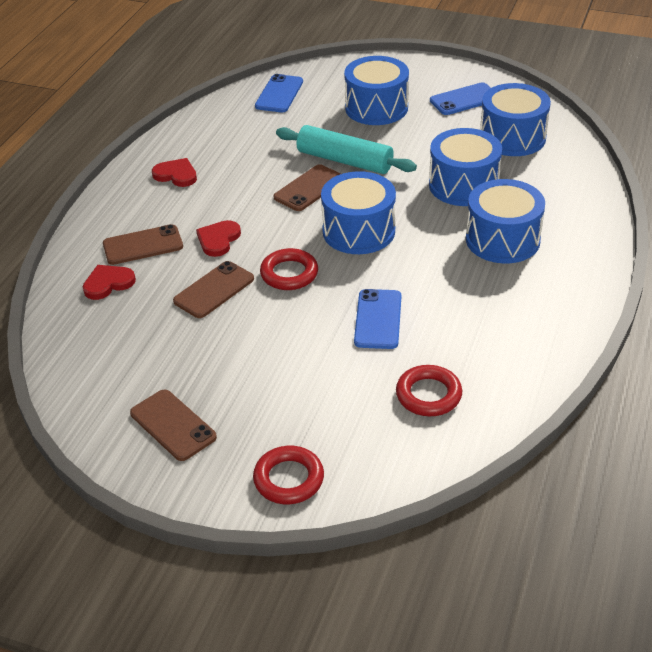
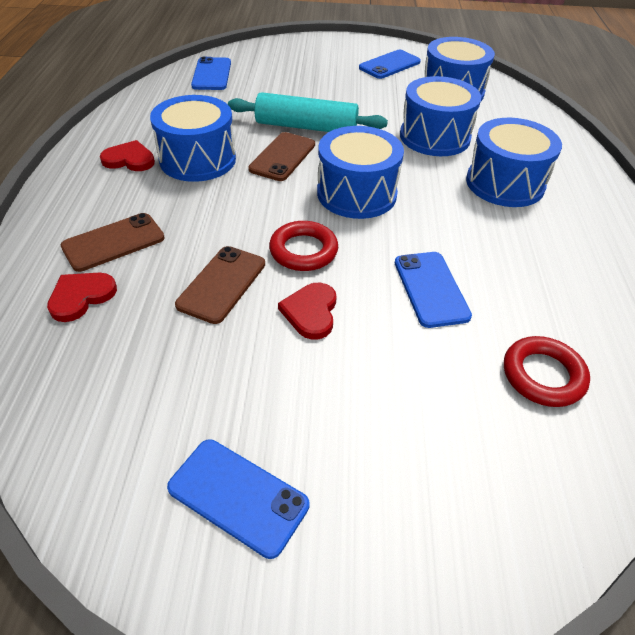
camera: 20 degrees left, 5 degrees up
brown phone [130,389,217,461] -> blue phone [167,439,309,559]
red heart [196,220,241,257] -> red heart moved to [278,283,337,340]
red ring [253,446,324,504] -> none
blue drum [344,56,409,125] -> blue drum moved to [150,95,236,182]

